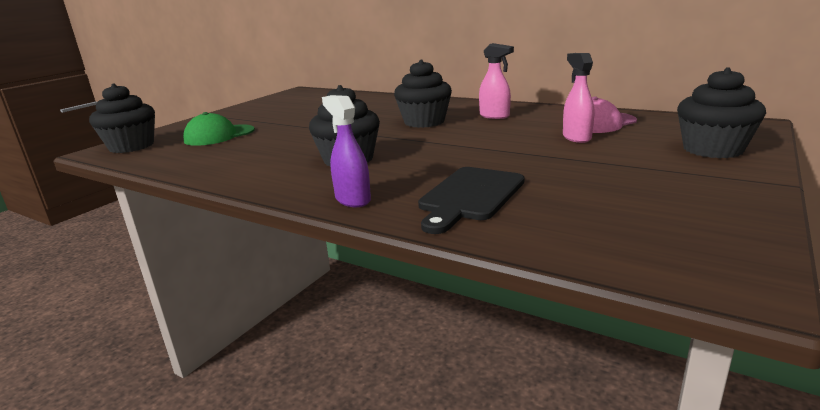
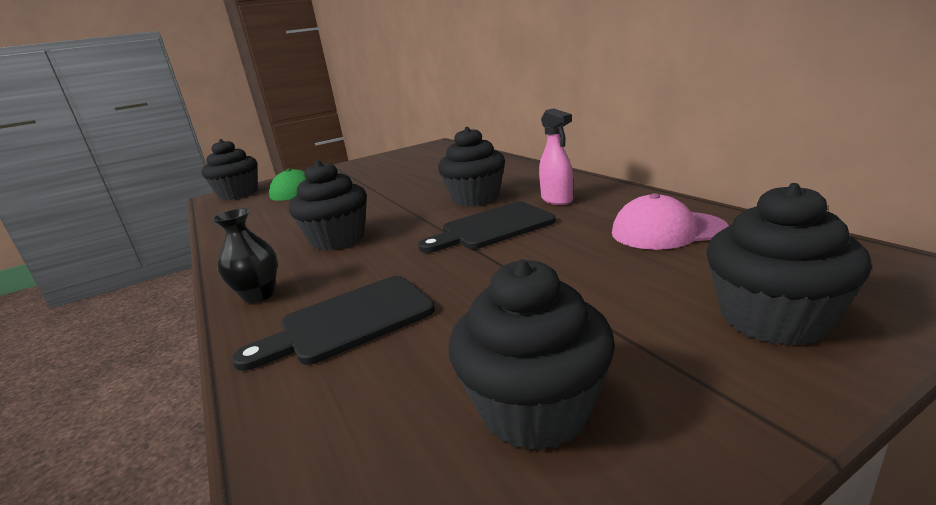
camera: 30 degrees right, 0 degrees up
purple spray bottle [322,95,371,207] -> black vase [212,208,277,303]
pink spray bottle [563,53,594,143] -> none
none -> black cutting board [418,202,556,253]
none -> black cupcake [449,259,615,451]

